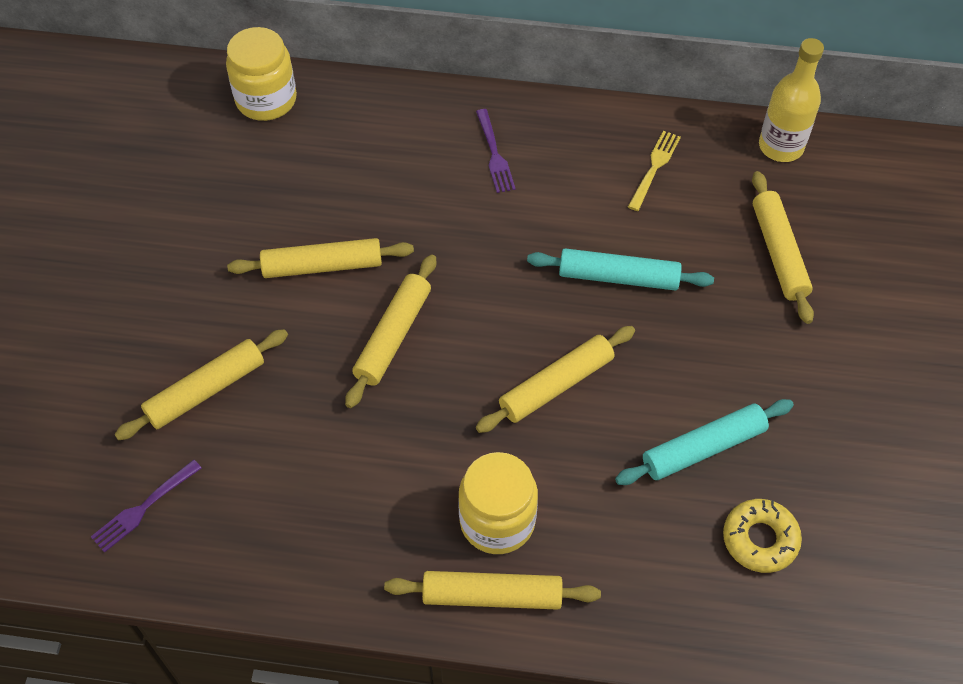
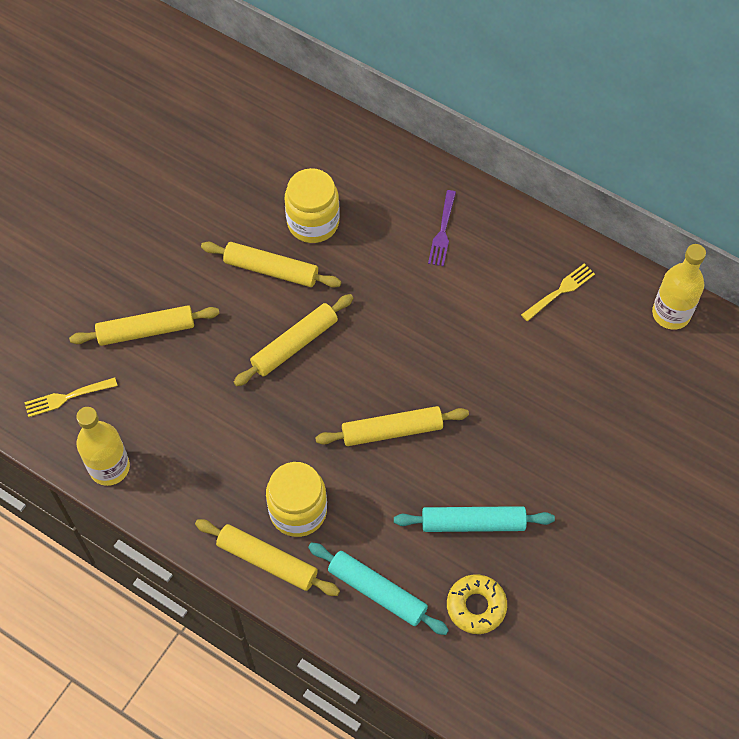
camera: 25 degrees right, 5 degrees up
purple fork [91,459,202,553] -> yellow fork [24,377,117,417]
yellow jar [226,27,297,121] -> yellow jar moved to [285,168,340,243]
turquoise rolling pin [527,248,714,291] -> turquoise rolling pin moved to [308,543,449,635]
yellow rolling pin [752,171,814,324] -> none
none -> yellow bottle [76,407,130,486]

